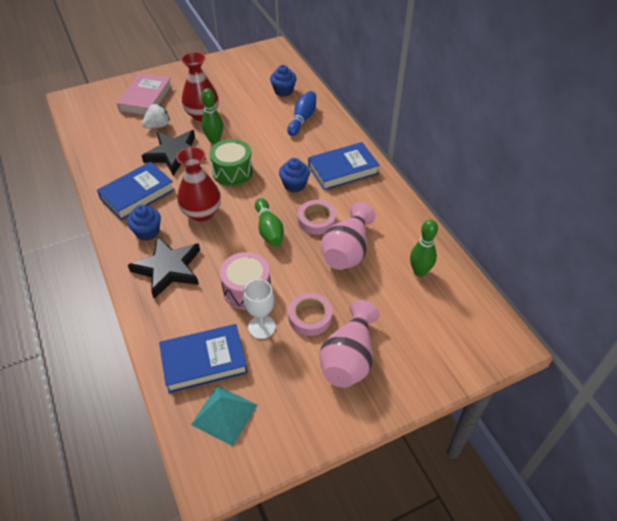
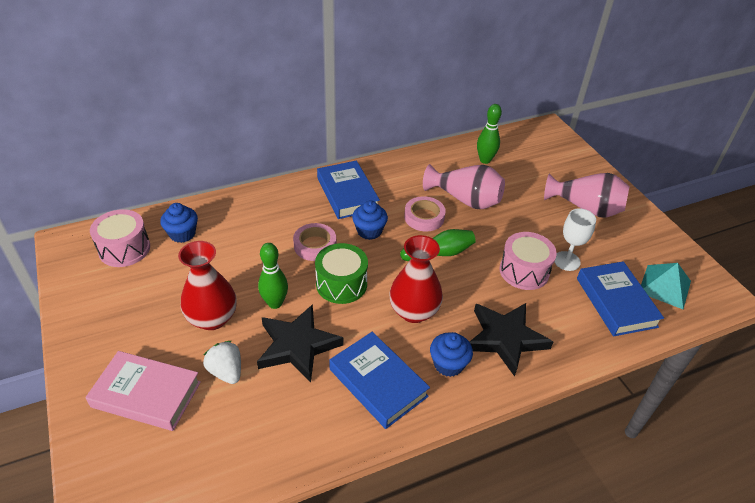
camera: 90 degrees left, 5 degrees down
blue bowling pin [287,91,316,136] -> none
pink tape [288,293,332,336] -> pink tape moved to [293,223,336,261]
none -> pink drum [90,209,150,267]

